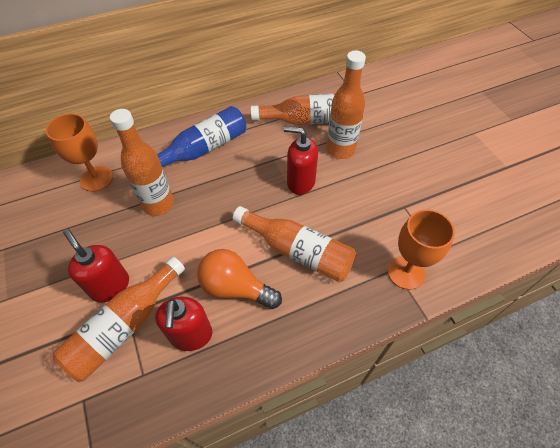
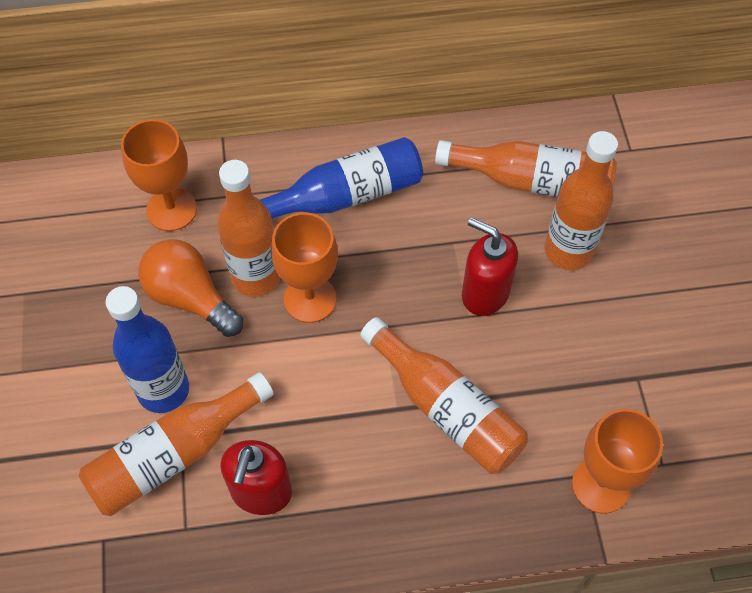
camera: 15 degrees right, 5 degrees up
red soap dispenser [63,229,129,302] -> blue bottle [106,286,189,413]
orange light bulb [197,249,282,309] -> orange light bulb moved to [138,239,243,337]
none -> orange goblet [271,212,338,323]

